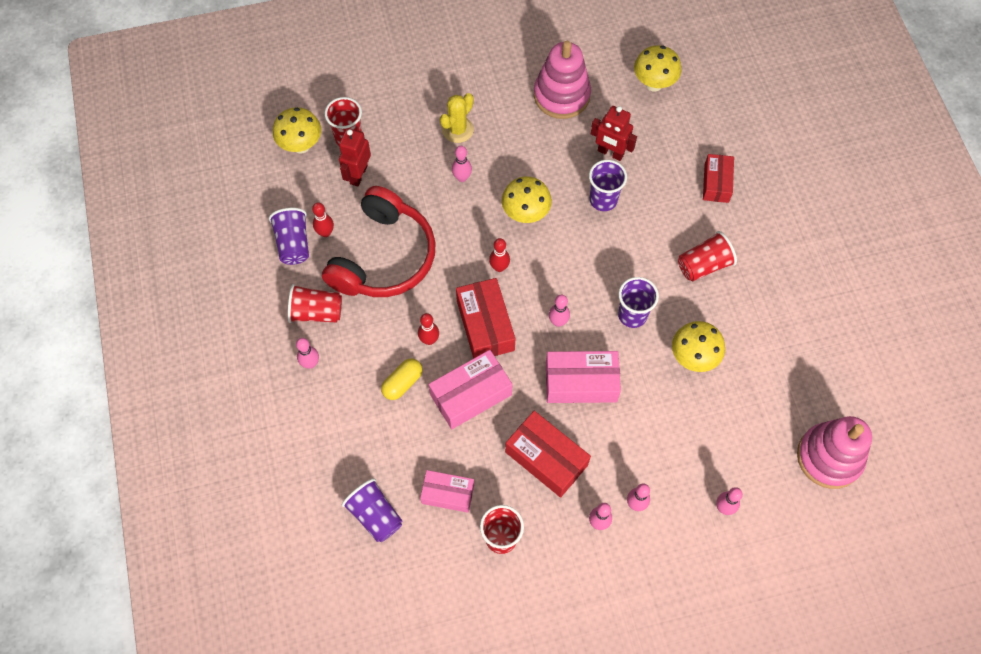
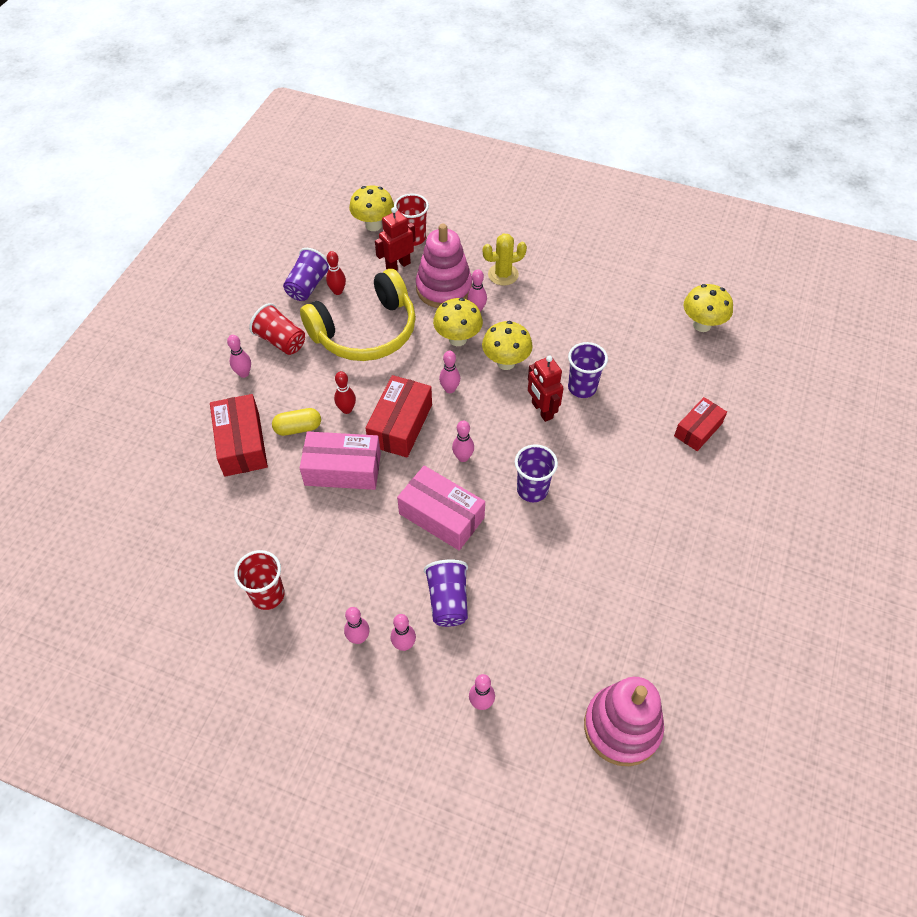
camera: 35 degrees right, 10 degrees down
red headphones [322,186,436,297] -> yellow headphones [300,269,416,361]
purple cup [342,478,402,542] -> purple cup moved to [424,559,468,627]
pink box [420,470,474,513] -> none
red bowling pin [489,238,510,272] -> pink bowling pin [439,351,460,393]
red box [505,411,591,497] -> red box moved to [210,394,268,477]
pink stacking toy [534,41,591,119] -> pink stacking toy moved to [416,224,472,308]
red robot [591,106,637,161] -> red robot moved to [528,356,564,422]
yellow mushroom [672,321,725,372] -> yellow mushroom moved to [433,298,483,346]
red cup [678,231,737,281] -> none

